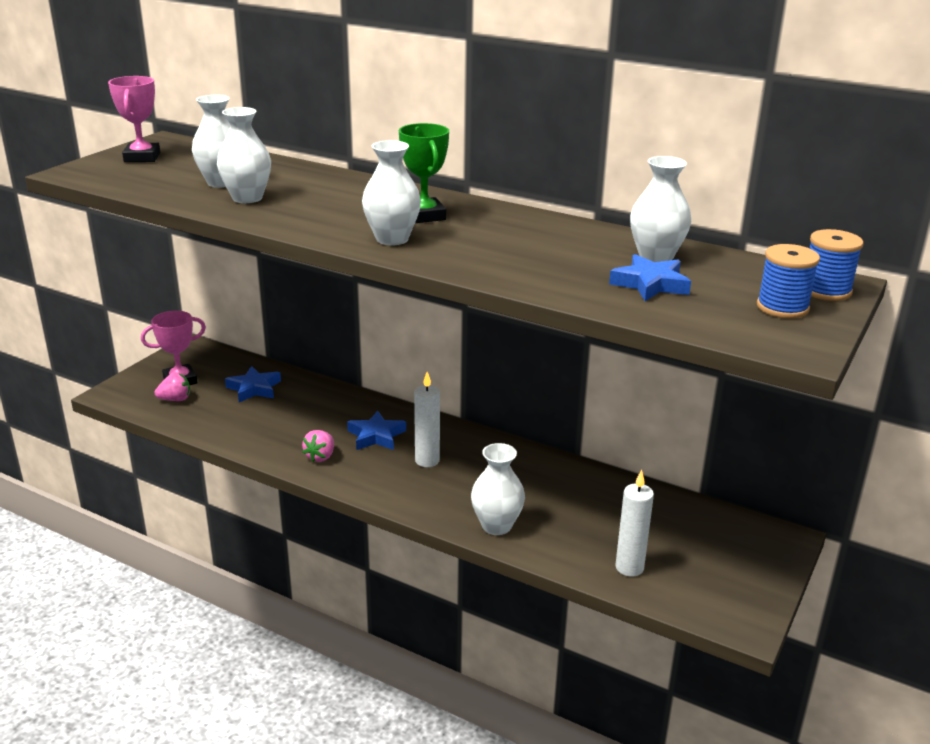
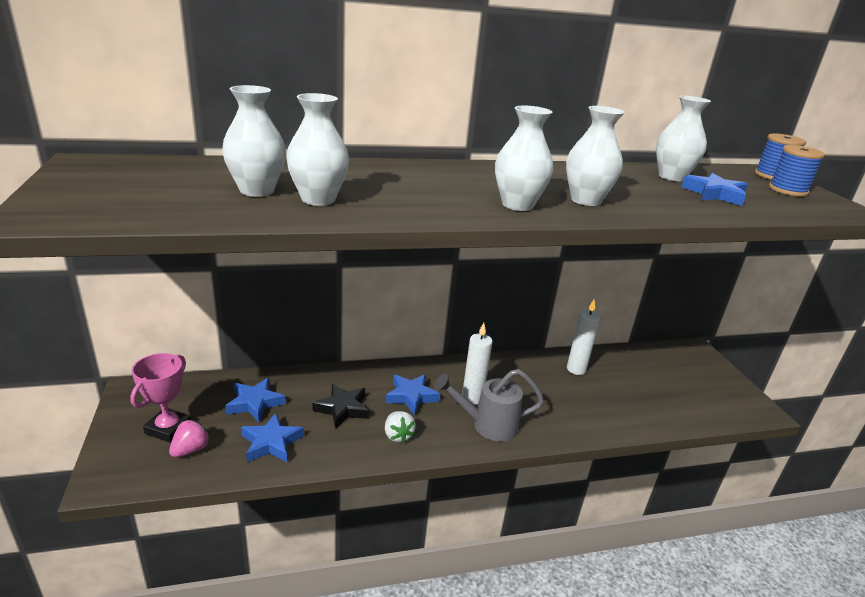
camera: 45 degrees left, 0 degrees up
pink trophy [108,76,160,162] -> none
pink strawberry [302,430,334,462] -> white strawberry [385,411,416,443]
green trophy [399,123,449,223] -> none
white vase [471,443,525,535] -> white vase moved to [566,106,625,206]
white candle [615,470,654,577] -> white candle moved to [567,299,600,375]
none -> blue star [241,413,304,462]
none -> black star [312,384,369,429]
none -> grey watering can [434,369,544,442]

